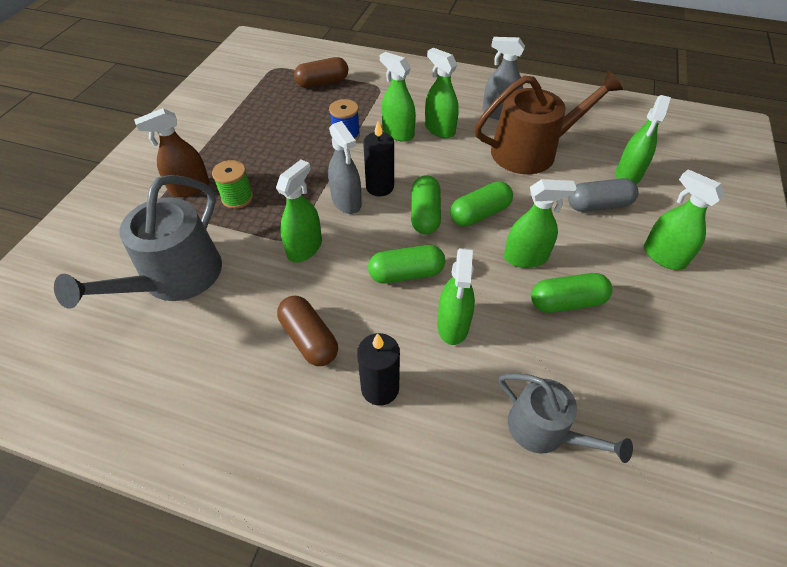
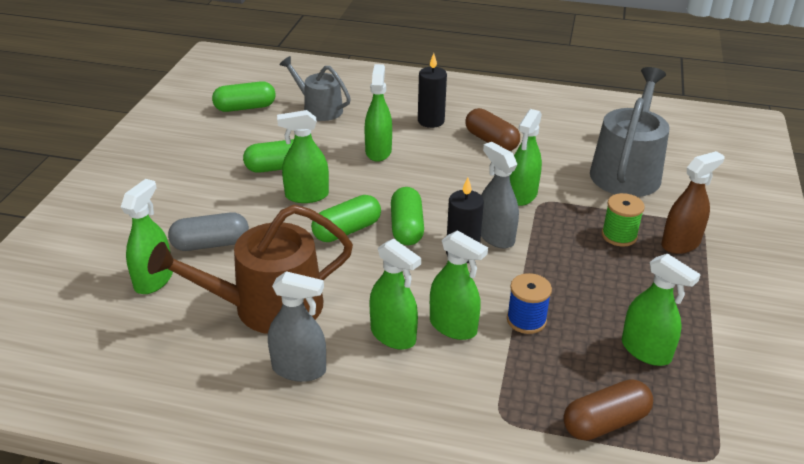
camera: 175 degrees right, 15 degrees down
green capsule [368,245,445,284] -> green capsule moved to [212,81,276,112]
green spray bottle [644,169,725,270] -> green spray bottle moved to [622,254,701,366]

